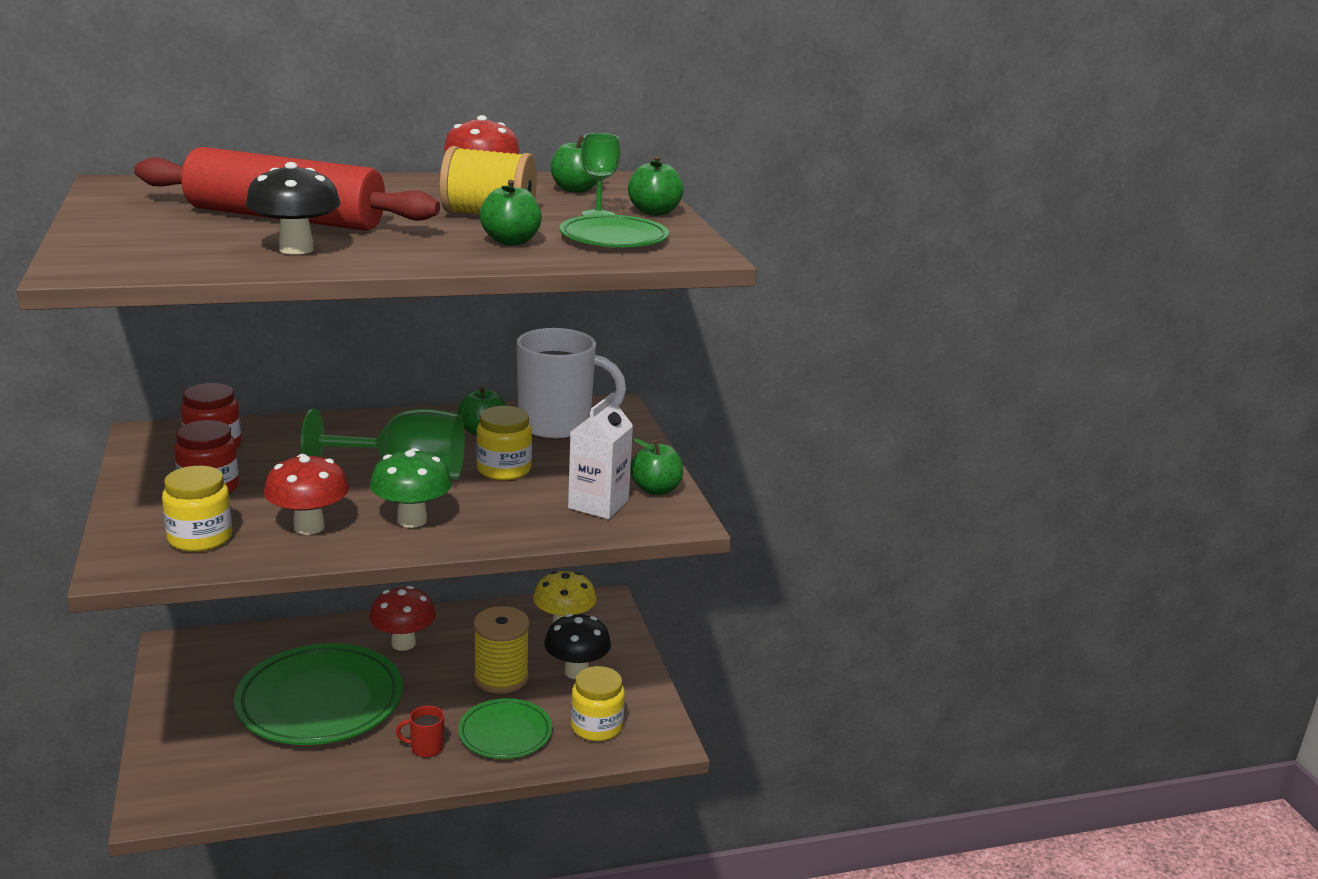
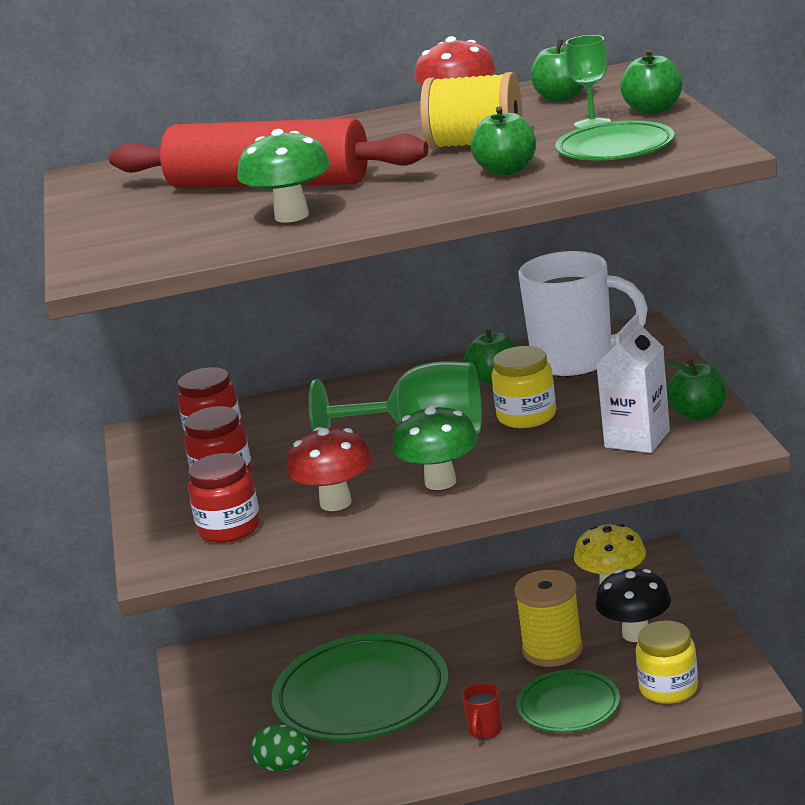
camera: 10 degrees right, 0 degrees up
yellow jar [162,466,232,552] -> red jar [188,453,260,543]
black mushroom [246,162,341,255] -> green mushroom [237,129,331,223]
red mushroom [369,586,436,651] -> none
red mug [396,706,444,757] -> red mug turned 75 degrees counterclockwise [462,683,503,739]
none -> green egg [250,724,310,771]

